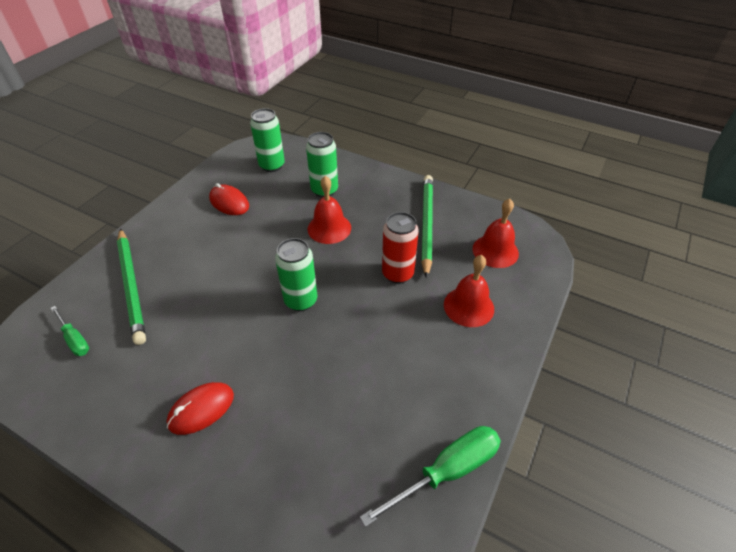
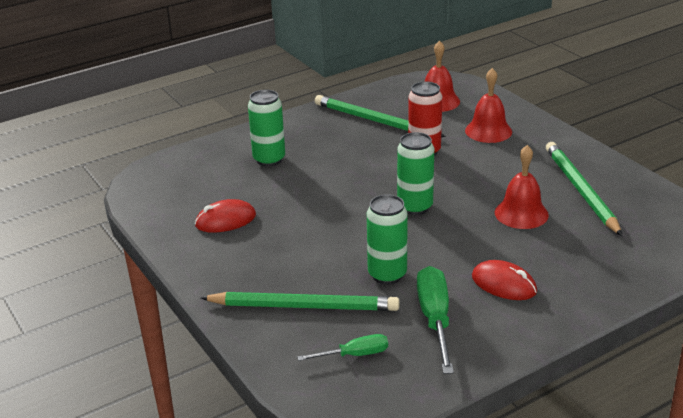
camera: 60 degrees left, 15 degrees down
red mouse [166,382,234,435] -> red mouse turned 45 degrees counterclockwise [472,260,537,300]
green can [250,108,285,172] -> green can moved to [367,194,408,284]
red bell [308,176,351,244] -> red bell moved to [495,145,549,229]
green screwdriver [360,426,501,527] -> green screwdriver moved to [417,266,454,374]
none -> green pencil [546,142,623,236]

